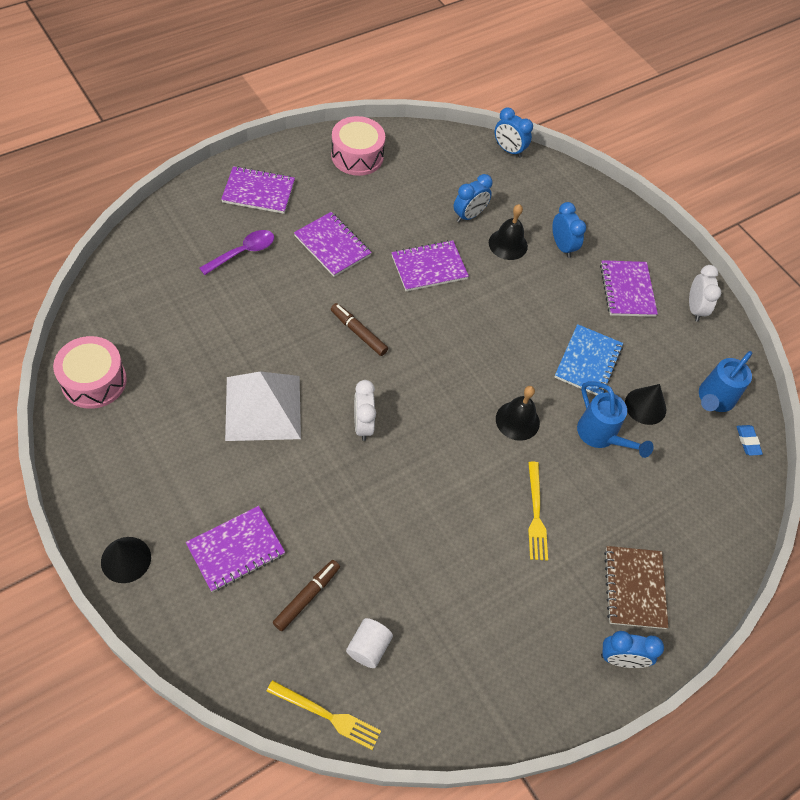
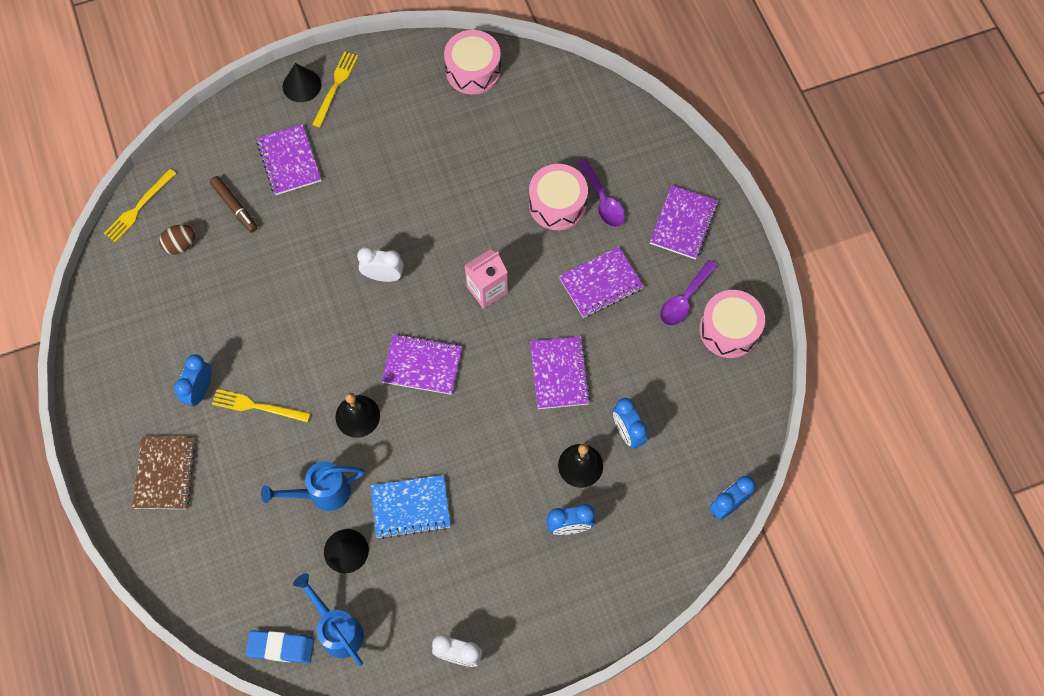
camera: 110 degrees right, 10 degrees up
white pyramid [225,372,301,441] -> none
brown marker [331,303,388,356] -> pink carton [464,249,508,309]
white cylinder [346,618,393,668] -> brown egg [159,225,195,255]
blue notebook [555,324,623,395] -> blue notebook turned 45 degrees counterclockwise [371,475,451,539]
purple notebook [600,260,658,317] -> purple notebook moved to [382,334,462,395]
blue clock [601,631,664,668] -> blue clock moved to [174,354,212,407]
brown notebook [604,546,669,629] -> brown notebook turned 75 degrees clockwise [132,436,196,509]
blue eraser [737,425,763,456] -> blue eraser [246,630,314,663], size x1.61
none -> yellow fork [312,51,358,127]
none -> pink drum [529,164,588,230]
none -> purple spoon [660,260,718,326]

